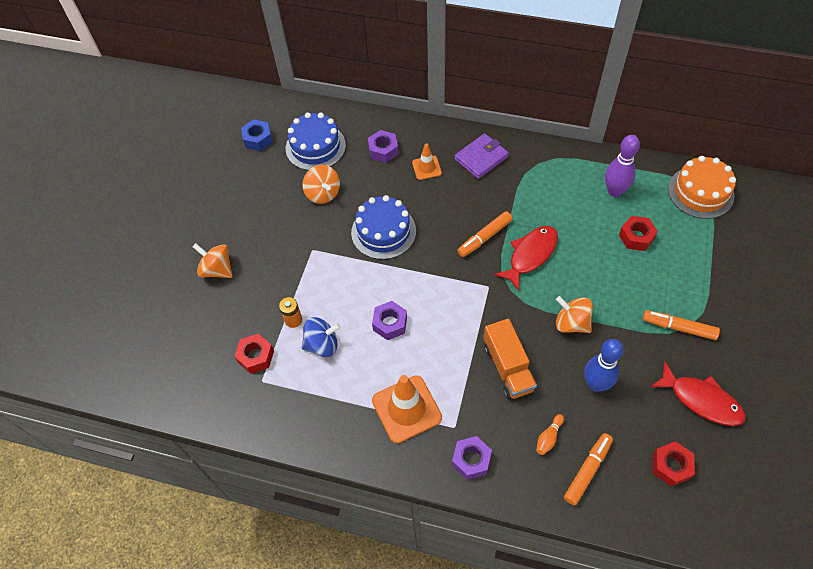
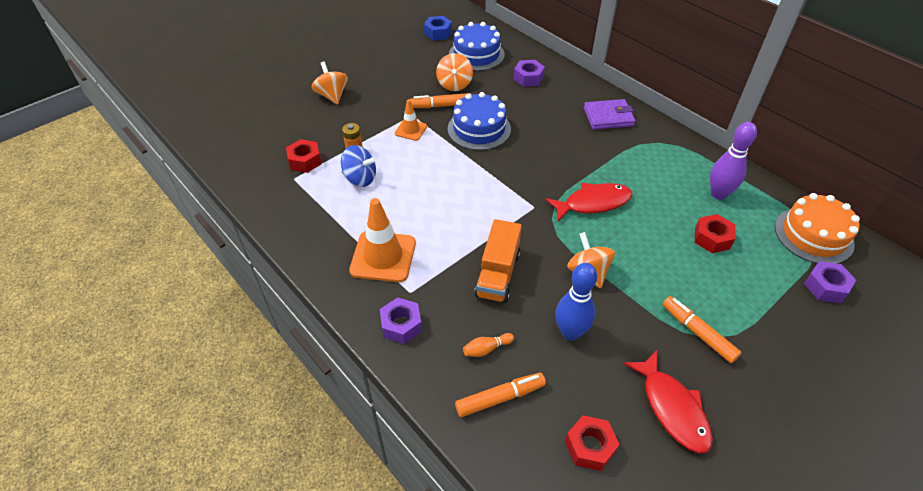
camera: 30 degrees right, 10 degrees down
purple nut [372,301,407,340] -> purple nut moved to [804,261,856,303]
orange traffic cone [412,143,442,180] -> orange traffic cone moved to [395,99,427,141]
orange marker [457,211,513,257] -> orange marker moved to [410,93,472,108]

